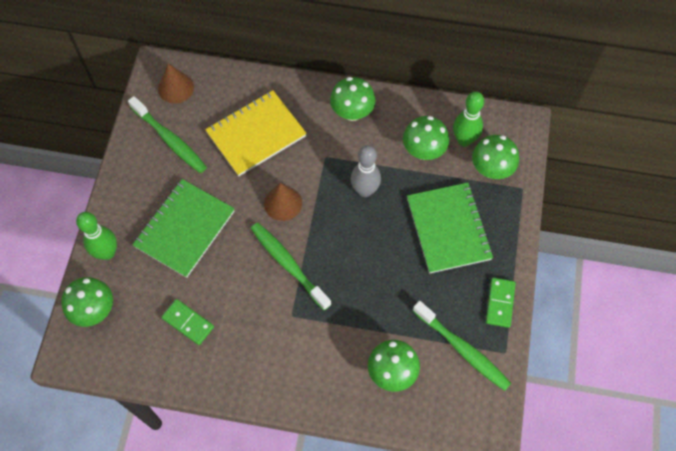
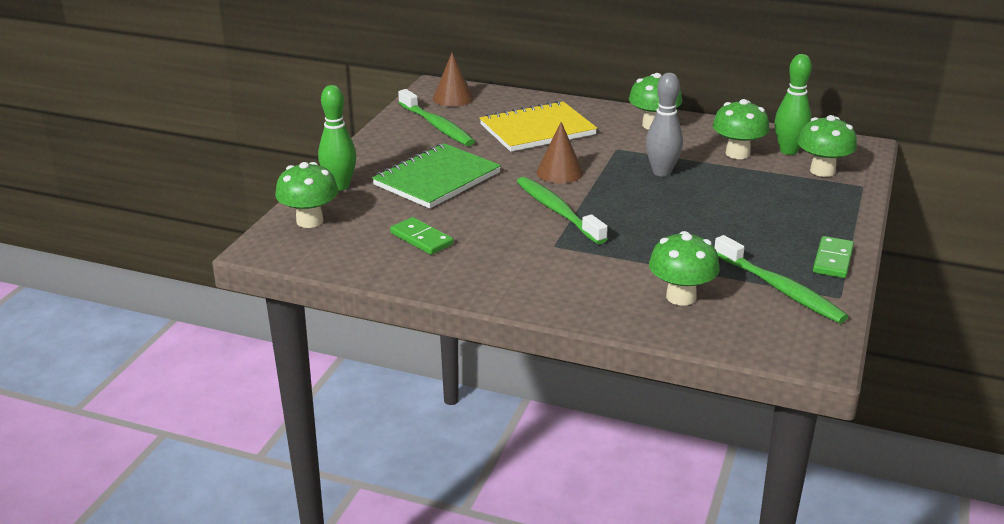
camera: 10 degrees right, 35 degrees down
green notebook [407,183,493,273] -> none

